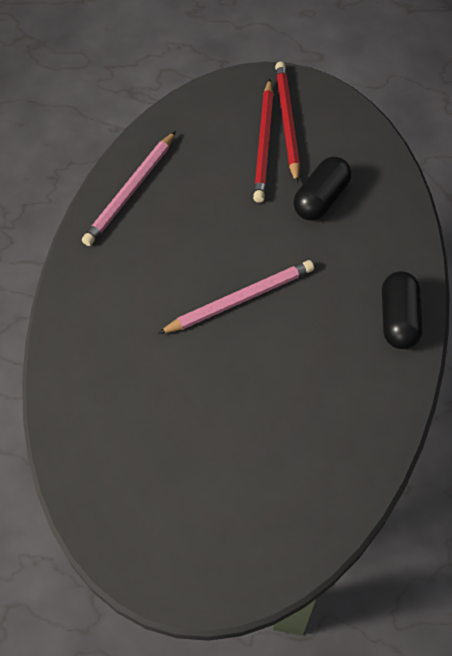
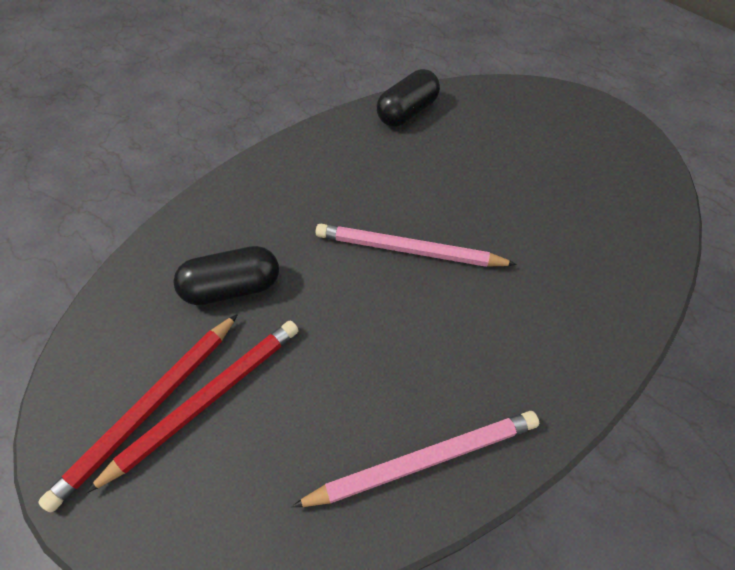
camera: 140 degrees left, 5 degrees down
black capsule [382,271,423,349] -> black capsule moved to [377,69,440,127]

